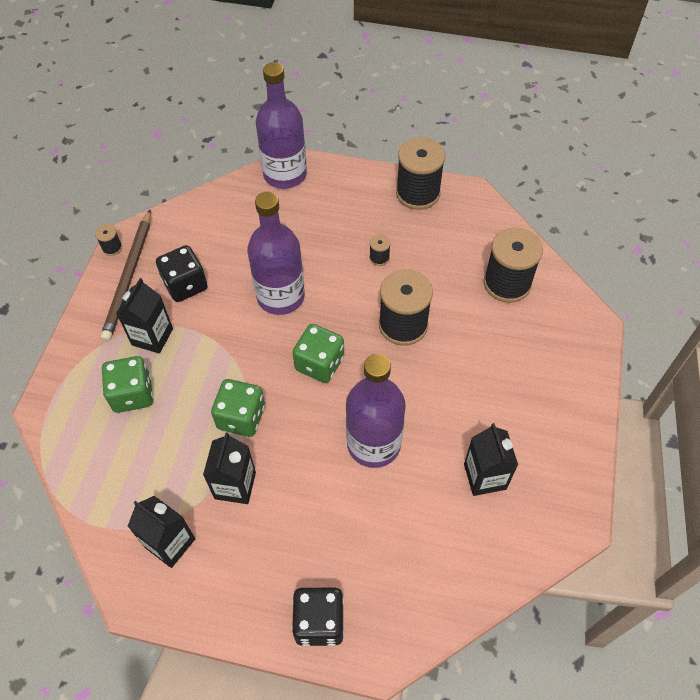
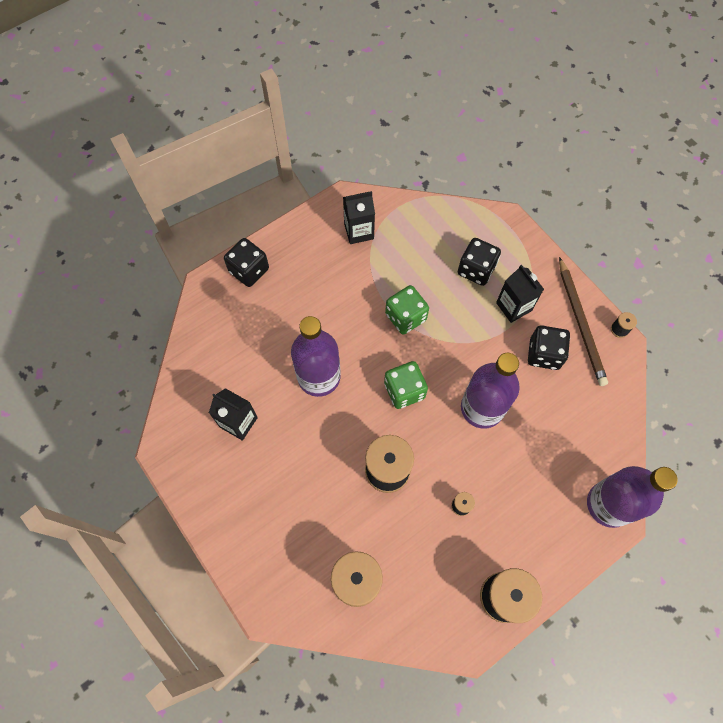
camera: 130 degrees right, 10 degrees up
brown pencil [100,210,151,342] -> brown pencil turned 150 degrees counterclockwise [559,257,608,386]
green dice [102,356,153,413] -> black dice [458,238,501,286]
black carton [203,432,256,504] -> none

